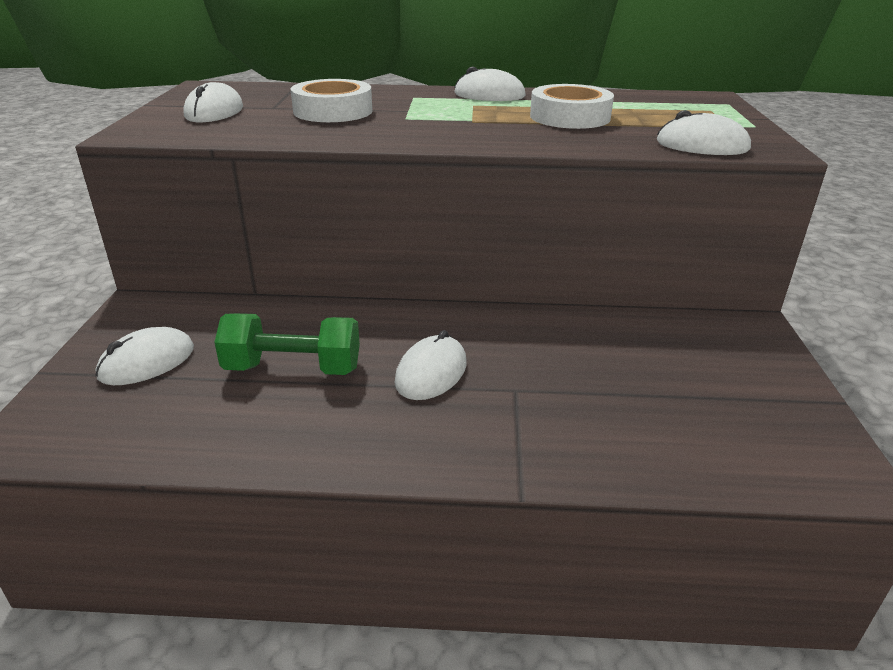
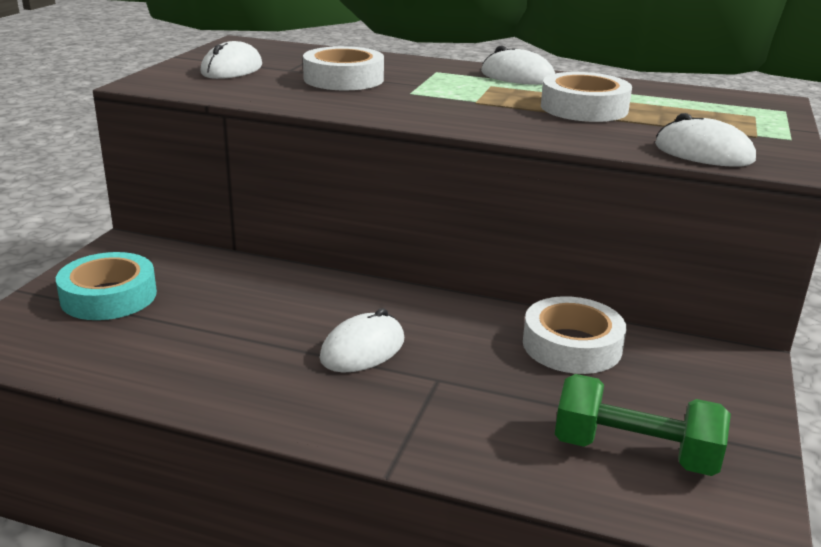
camera: 15 degrees right, 5 degrees down
white mouse [95,327,194,385] -> turquoise tape [56,252,157,320]
green dumbbell [214,313,360,375] -> green dumbbell moved to [555,374,731,476]
none -> white tape [523,296,626,374]

